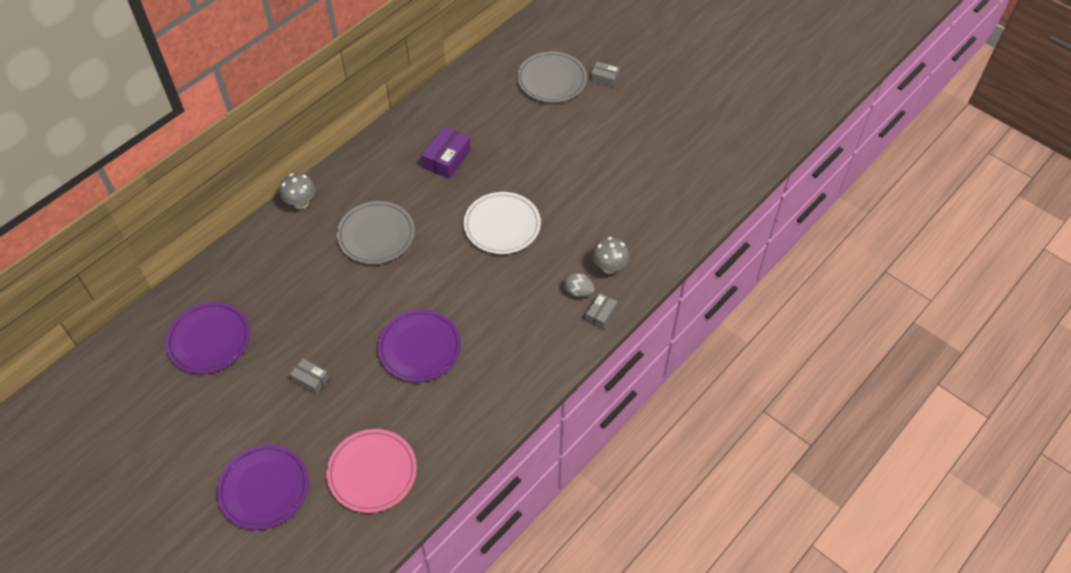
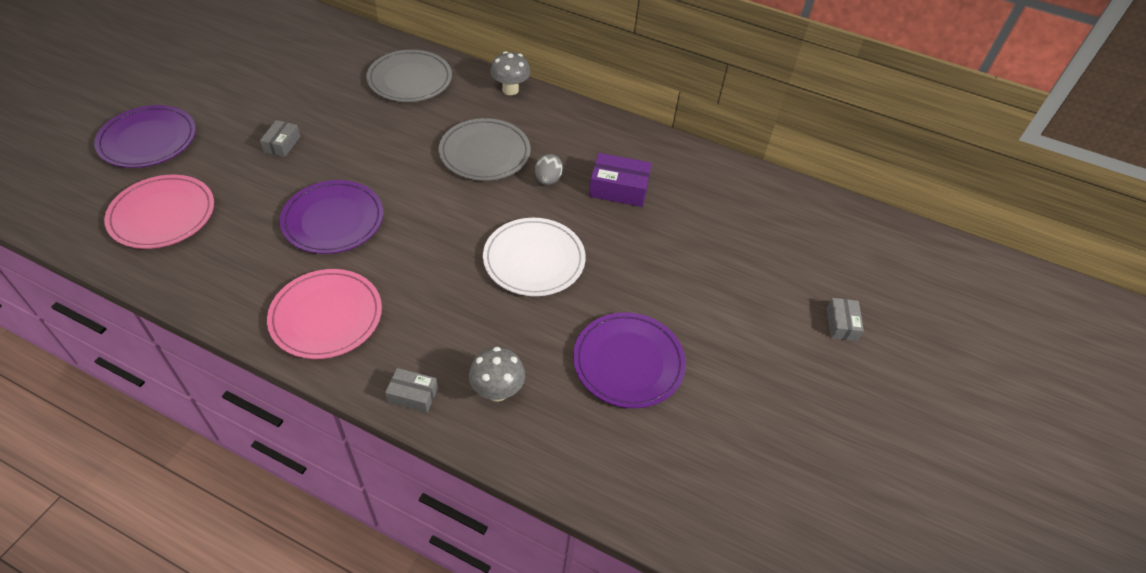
camera: 70 degrees right, 5 degrees down
purple plate [166,302,250,374] -> purple plate moved to [573,312,686,408]
grey plate [517,51,587,103] -> grey plate moved to [366,50,452,102]
grey egg [564,273,594,297] -> grey egg moved to [535,154,563,185]
none -> pink plate [267,269,382,359]

